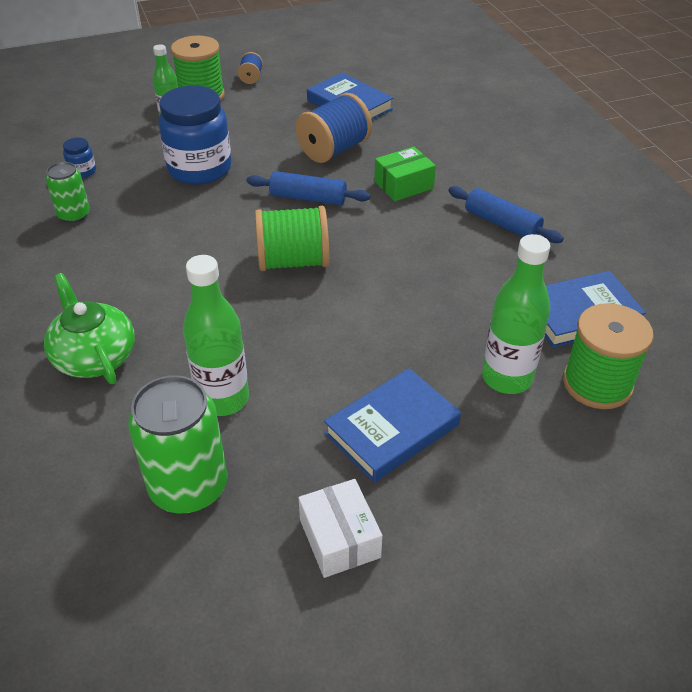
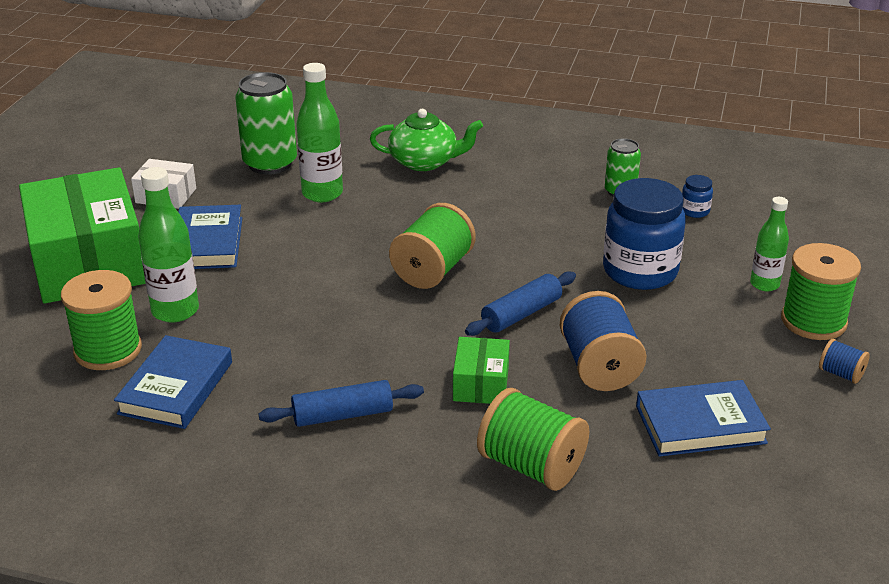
camera: 125 degrees right, 10 degrees down
none -> green box [19,167,146,304]
none -> green spool [477,388,589,491]

